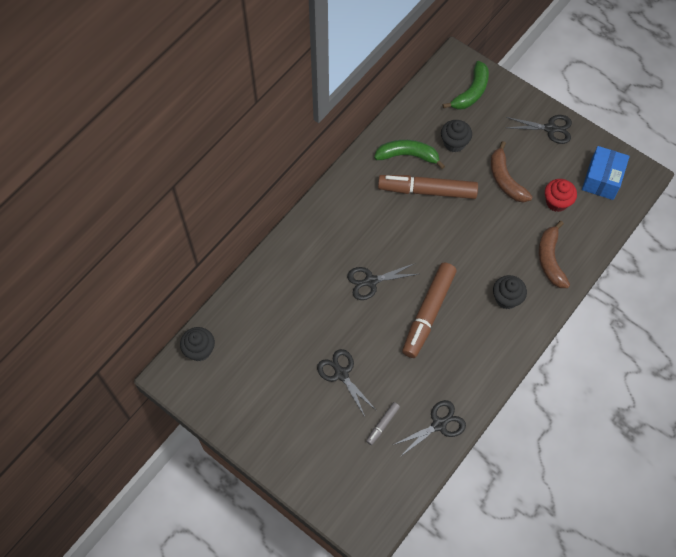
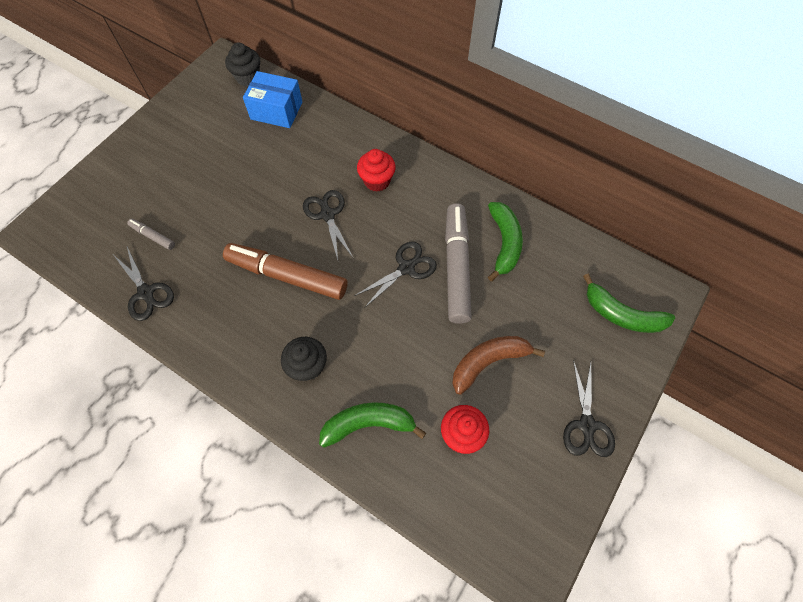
camera: 85 degrees right, 0 degrees up
black scissors [317,349,377,417] -> black scissors moved to [354,242,437,308]
brown marker [378,175,478,199] -> grey marker [445,203,472,324]
black cupcake [441,120,472,152] -> none
brown banana [538,221,570,288] -> green banana [319,402,426,448]
blue box [582,146,630,200] -> blue box moved to [243,71,302,128]
none -> red cupcake [357,149,396,192]

